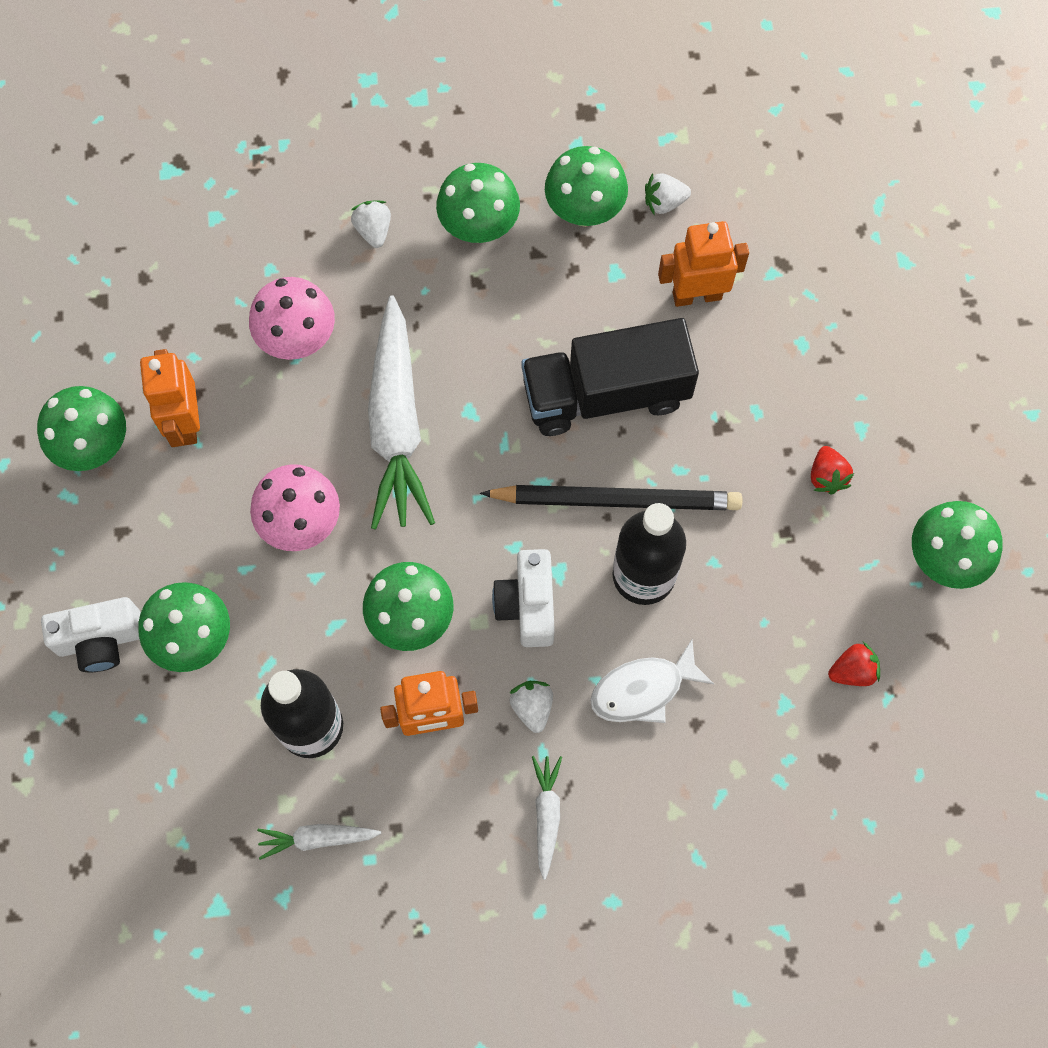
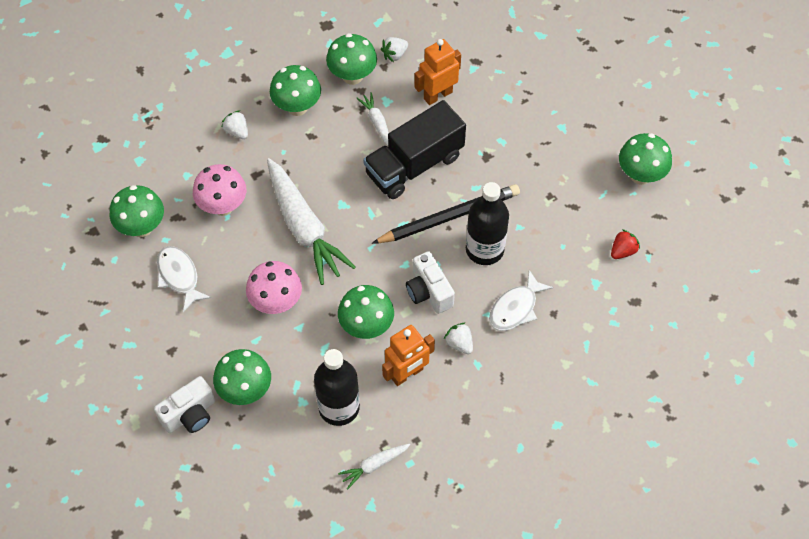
camera: 25 degrees left, 10 degrees down
green mushroom [37,386,126,471] -> green mushroom moved to [110,185,164,237]
orange robot [140,349,200,447] -> white fish [157,246,211,312]
white carrot [532,756,562,880] -> white carrot moved to [356,92,389,145]
red strawberry [811,446,854,495] -> none

